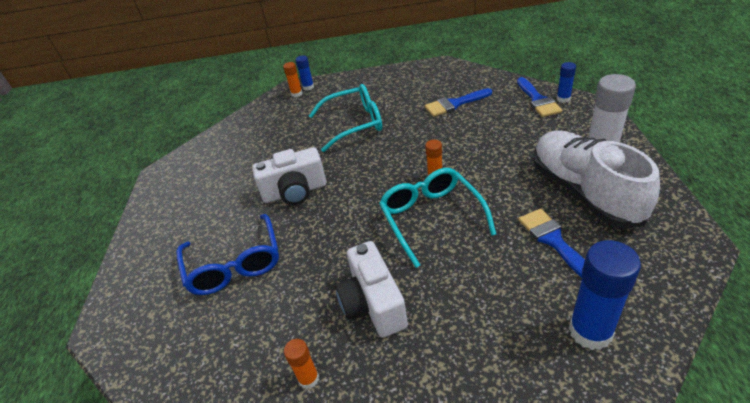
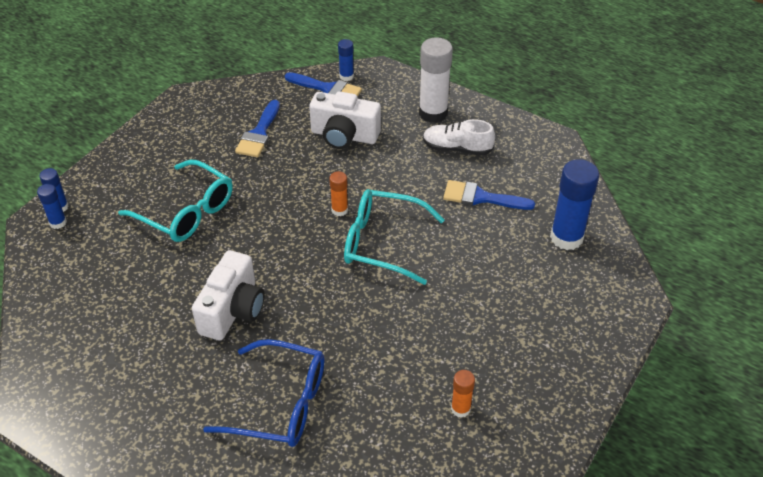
camera: 60 degrees left, 5 degrees up
orange glue stick [283,62,303,97] -> blue glue stick [37,184,67,229]
turquoise glasses [309,84,382,152] -> turquoise glasses turned 105 degrees clockwise [118,159,233,242]
white camera [335,241,408,338] -> white camera moved to [309,91,381,149]
white shoe [533,131,660,228] -> white shoe [423,119,495,156], size x0.54

